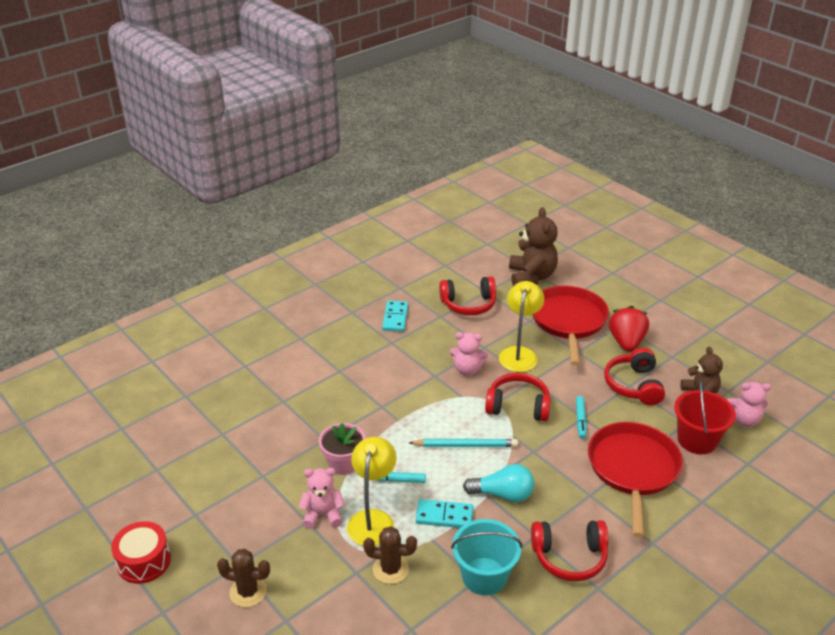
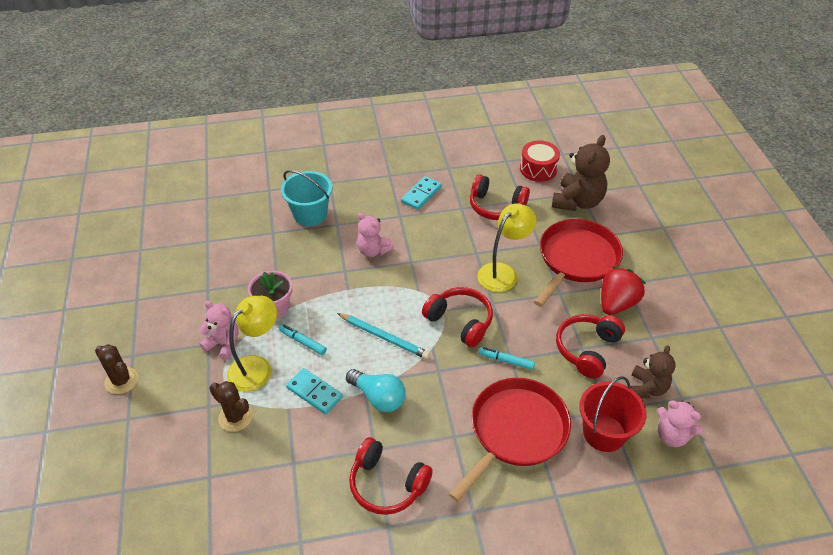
camera: 30 degrees right, 10 degrees up
red drum [111,521,171,584] -> red drum moved to [520,140,560,182]
pink teddy bear [450,332,488,376] -> pink teddy bear moved to [357,213,394,257]
turquoise bucket [451,519,522,596] -> turquoise bucket moved to [281,170,333,226]
turquoise marker [576,396,587,439] -> turquoise marker turned 75 degrees clockwise [478,347,535,370]

